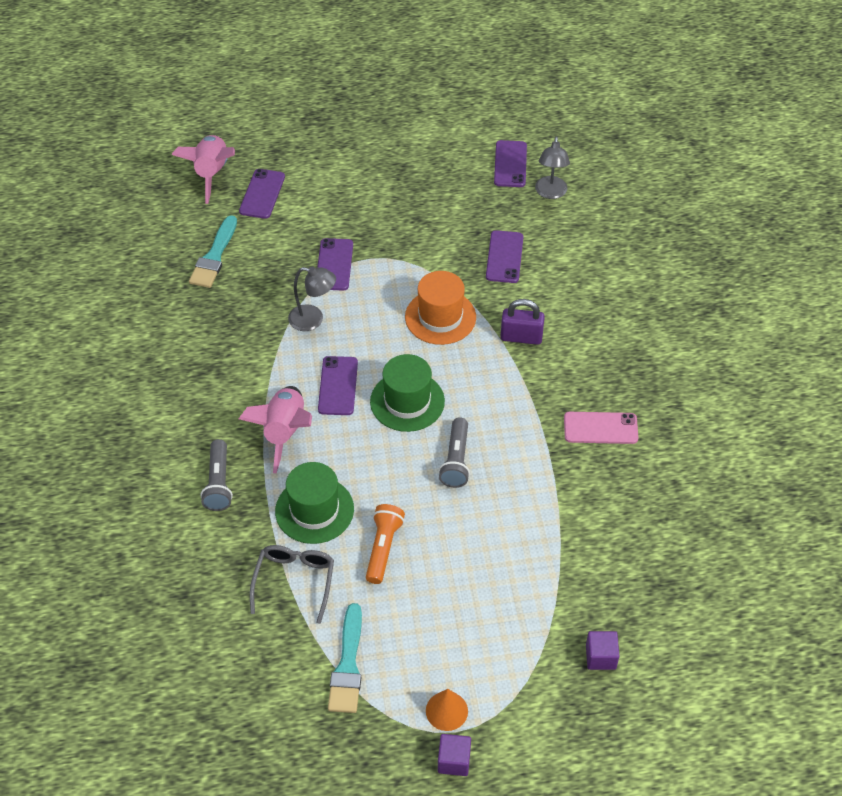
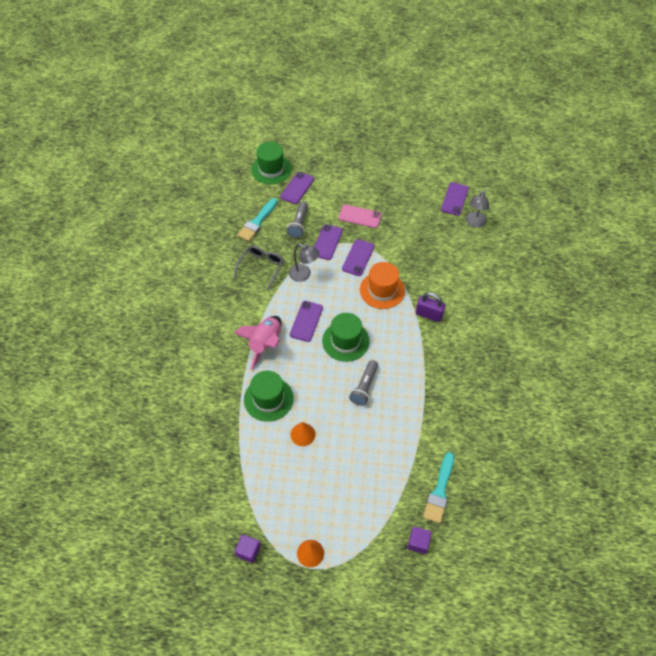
camera: 15 degrees right, 5 degrees up
pink rocket [171,135,235,204] -> green hat [251,142,292,184]
grey flashlight [200,439,233,511] -> grey flashlight moved to [287,201,308,238]
grey glasses [250,545,334,624] -> grey glasses moved to [234,246,284,291]
turquoise brush [328,603,362,713] -> turquoise brush moved to [423,452,454,523]
orange flashlight [366,504,405,584] -> orange cone [291,422,315,446]
purple cube [438,734,471,776] -> purple cube moved to [235,534,261,563]
purple phone [486,230,524,283] -> purple phone moved to [342,239,375,276]
pink phone [564,412,638,444] -> pink phone moved to [339,205,382,228]

